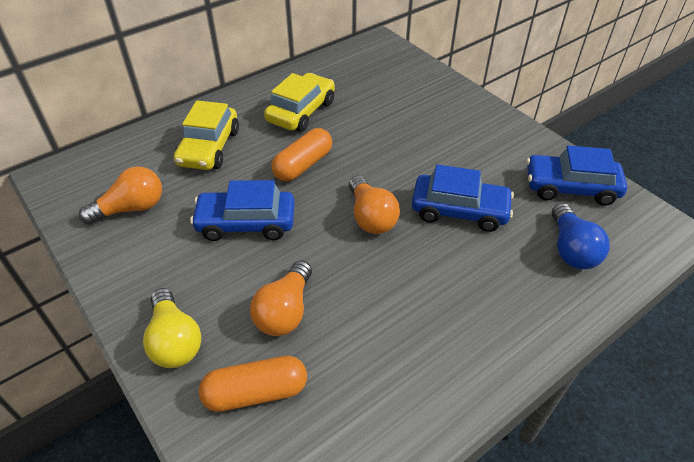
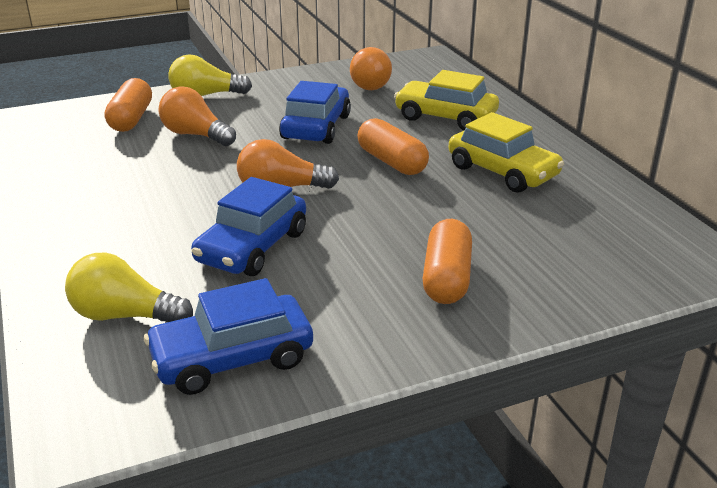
camera: 105 degrees right, 15 degrees down
blue car [526,145,627,206] -> blue car turned 135 degrees counterclockwise [144,278,313,395]
blue light bulb [552,203,610,269] -> yellow light bulb [65,253,193,322]
none -> orange capsule [422,219,472,304]

